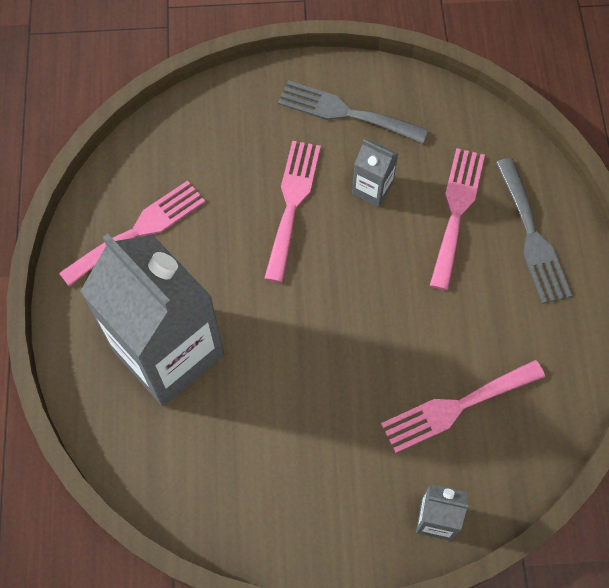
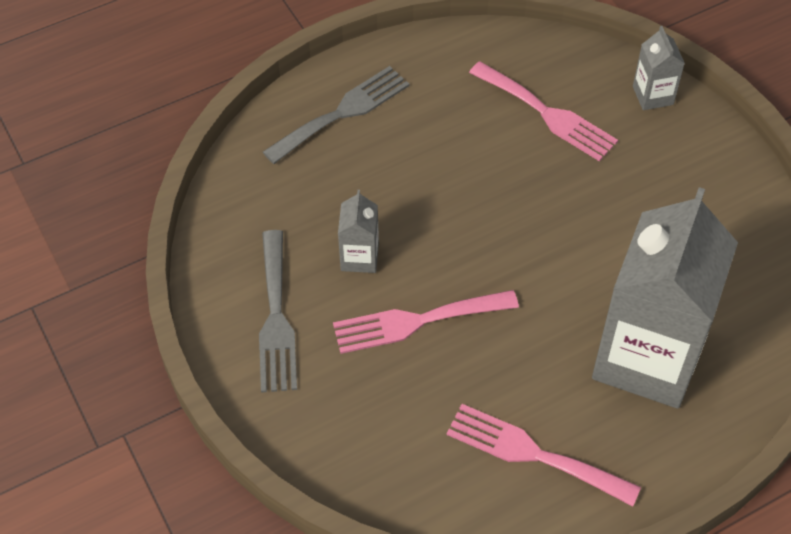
camera: 115 degrees left, 10 degrees down
pink fork [430,148,485,290] -> none

